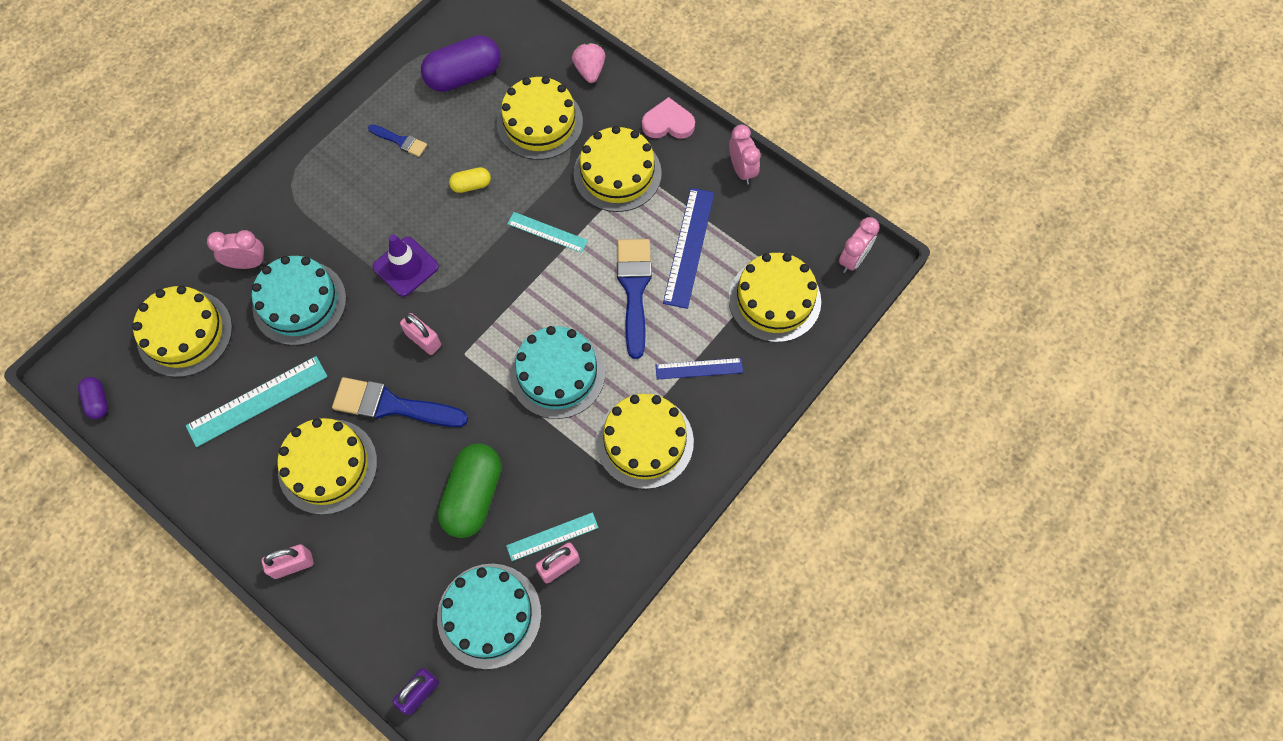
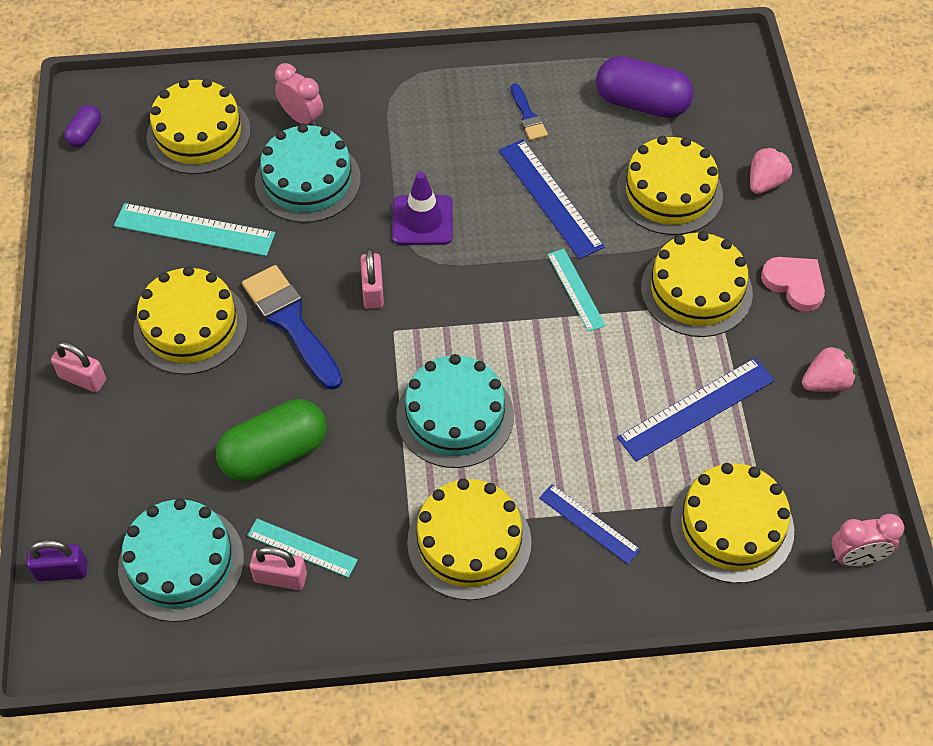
camera: 45 degrees right, 10 degrees down
yellow capsule [449,167,491,193] -> blue ruler [499,139,604,259]
blue brush [617,239,652,359] -> none
pink clock [729,124,761,184] -> pink strawberry [802,346,855,392]

